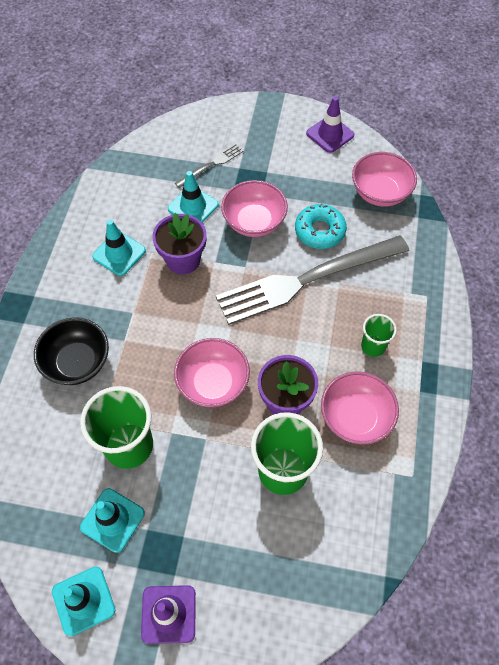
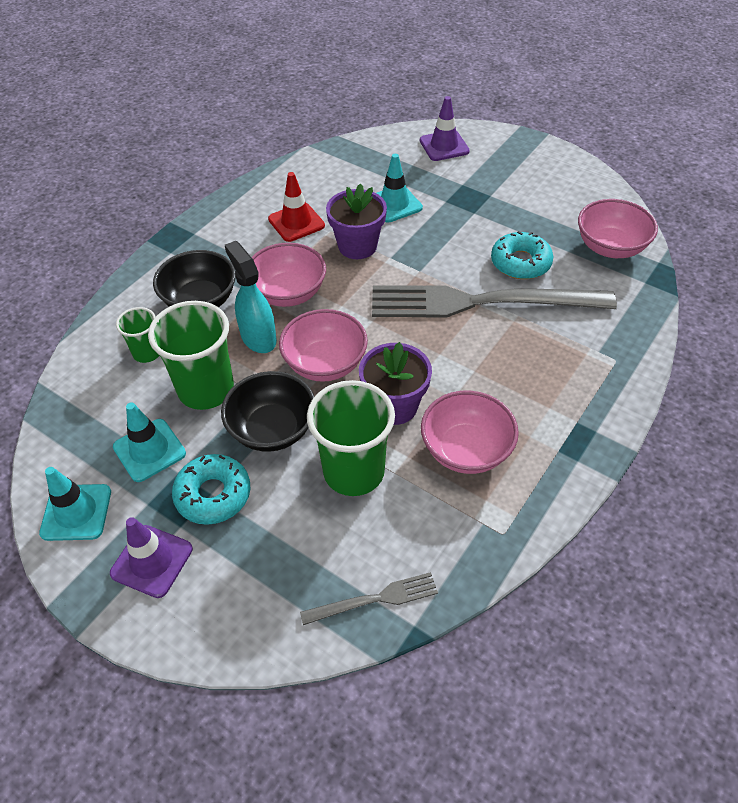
camera: 25 degrees right, 10 degrees down
turquoise traffic cone [92,220,146,276] -> red traffic cone [268,172,325,242]
grey fork [175,143,244,188] -> grey fork moved to [300,572,438,625]
pink bowl [221,180,288,237] -> pink bowl moved to [251,243,326,307]
purple traffic cone [306,96,354,153] -> purple traffic cone moved to [420,96,470,161]
green cup [361,314,397,357] -> green cup moved to [116,307,160,363]
none -> turquoise donut [172,454,250,525]
none -> black bowl [221,371,314,452]
none -> turquoise spray bottle [225,241,277,353]

